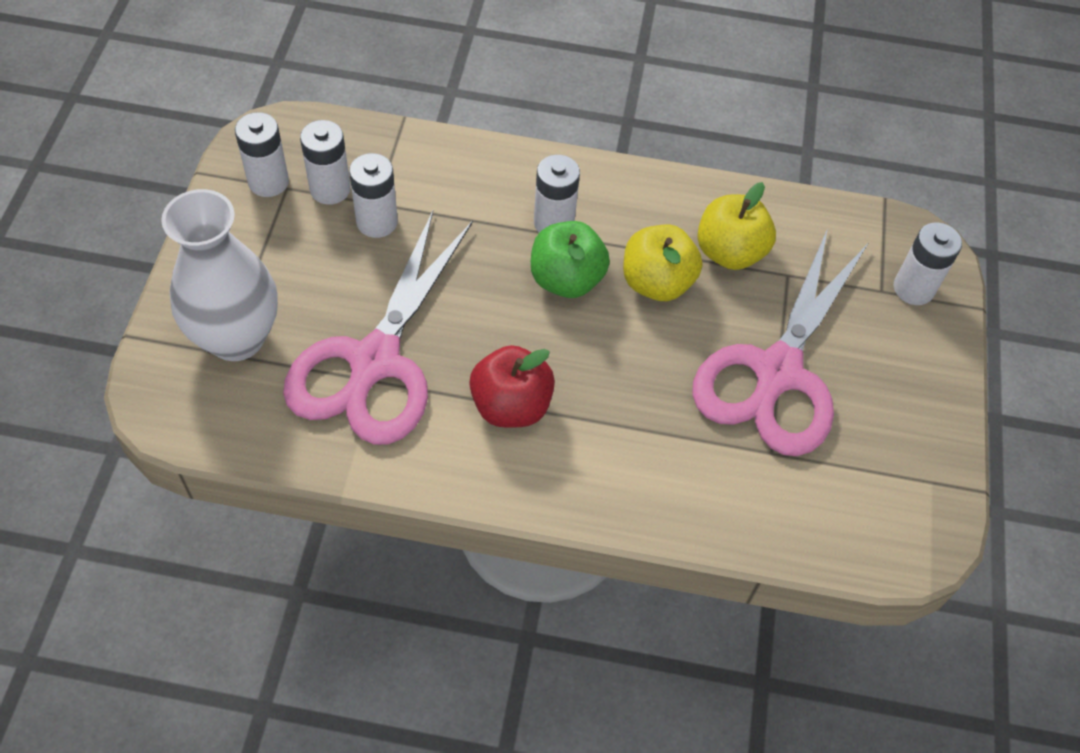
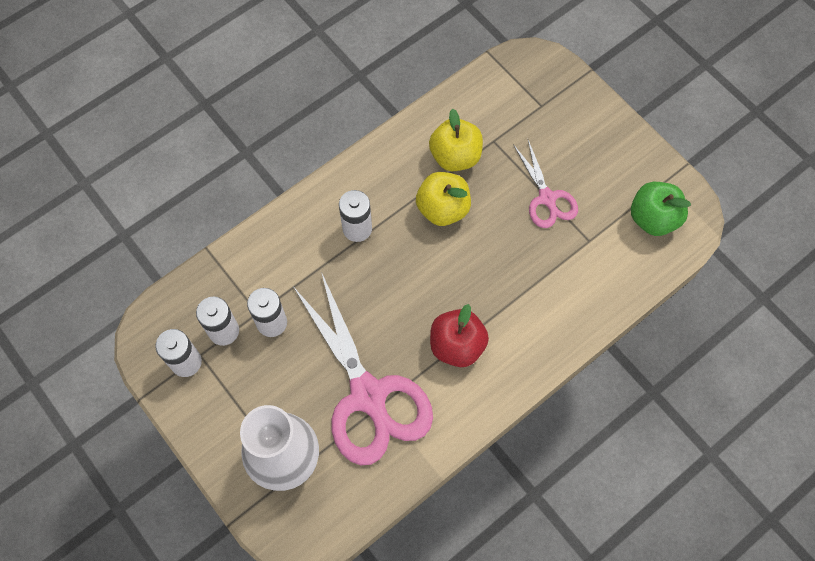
camera: 45 degrees left, 10 degrees up
green apple [531,221,610,298] -> green apple moved to [631,182,691,236]
pink scissors [692,228,868,456] -> pink scissors [513,140,578,228], size x0.53
white battery [894,223,962,305] -> none

